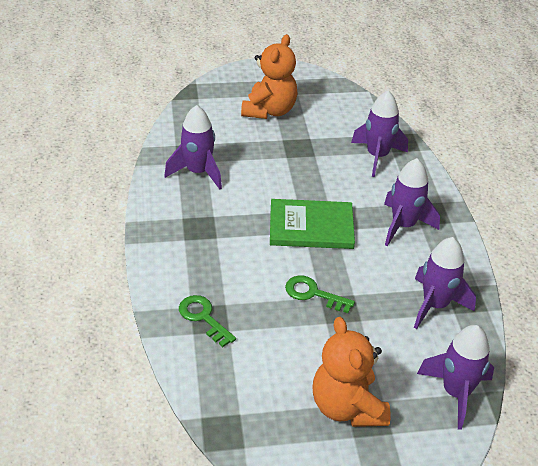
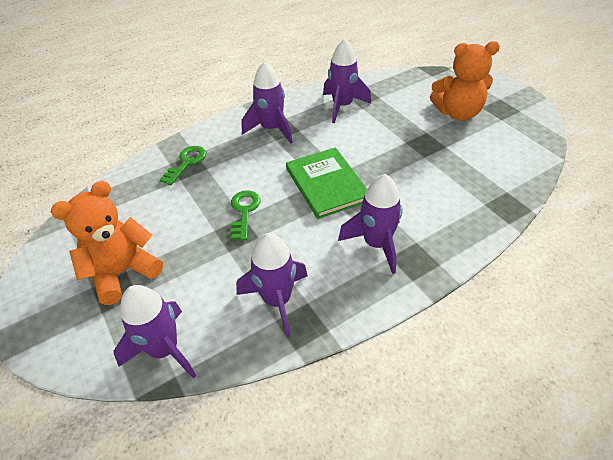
camera: 70 degrees right, 5 degrees up
purple rocket [351,91,408,177] -> purple rocket moved to [242,61,293,144]

